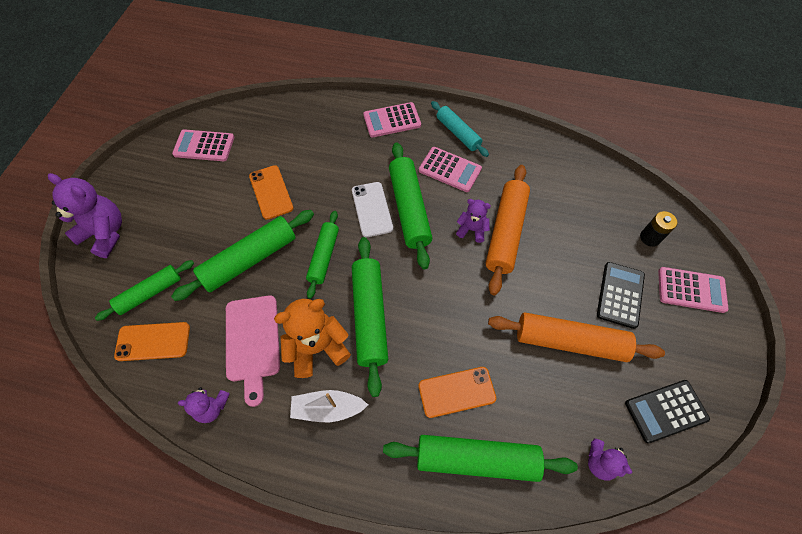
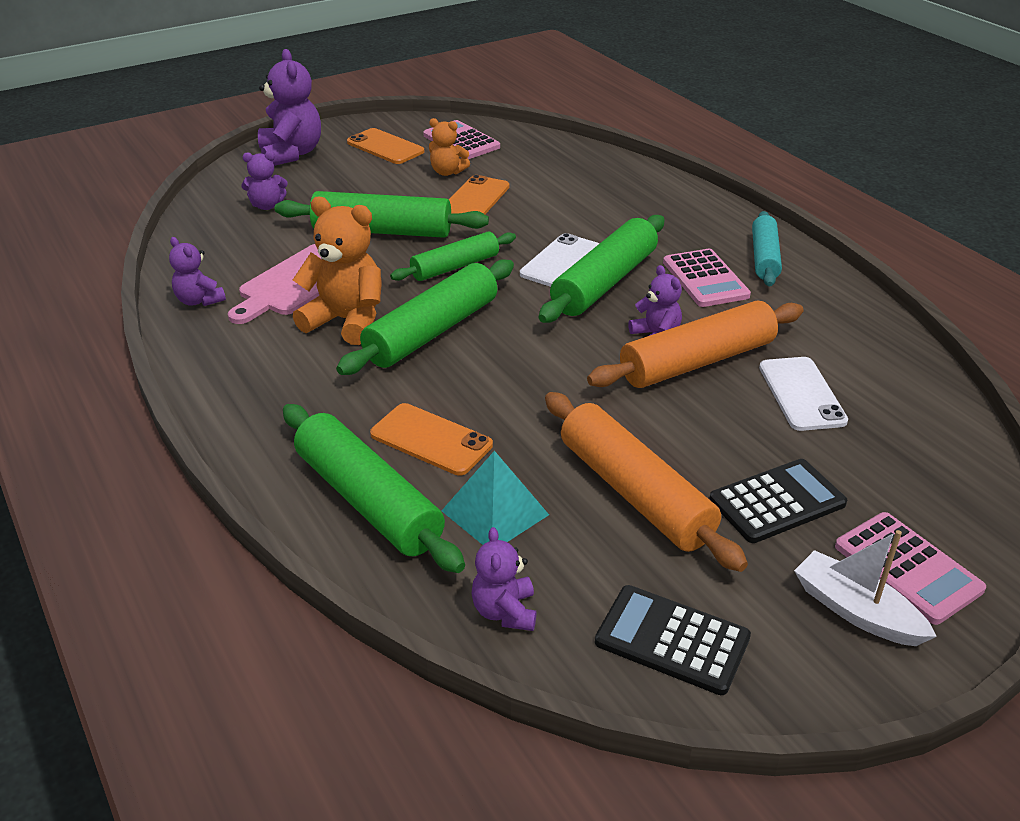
camera: 45 degrees right, 25 degrees down
green rolling pin [95,260,194,321] -> purple teddy bear [241,151,288,210]
orange phone [114,322,190,361] -> orange phone moved to [347,128,424,164]
white boat [290,390,368,422] -> white boat moved to [794,530,937,646]
pink calculator [363,102,421,137] -> none
black battery [640,211,677,247] -> none
none -> orange teddy bear [429,118,470,176]
none -> turquoise pyramid [442,451,549,545]
none -> white phone [759,357,848,431]

